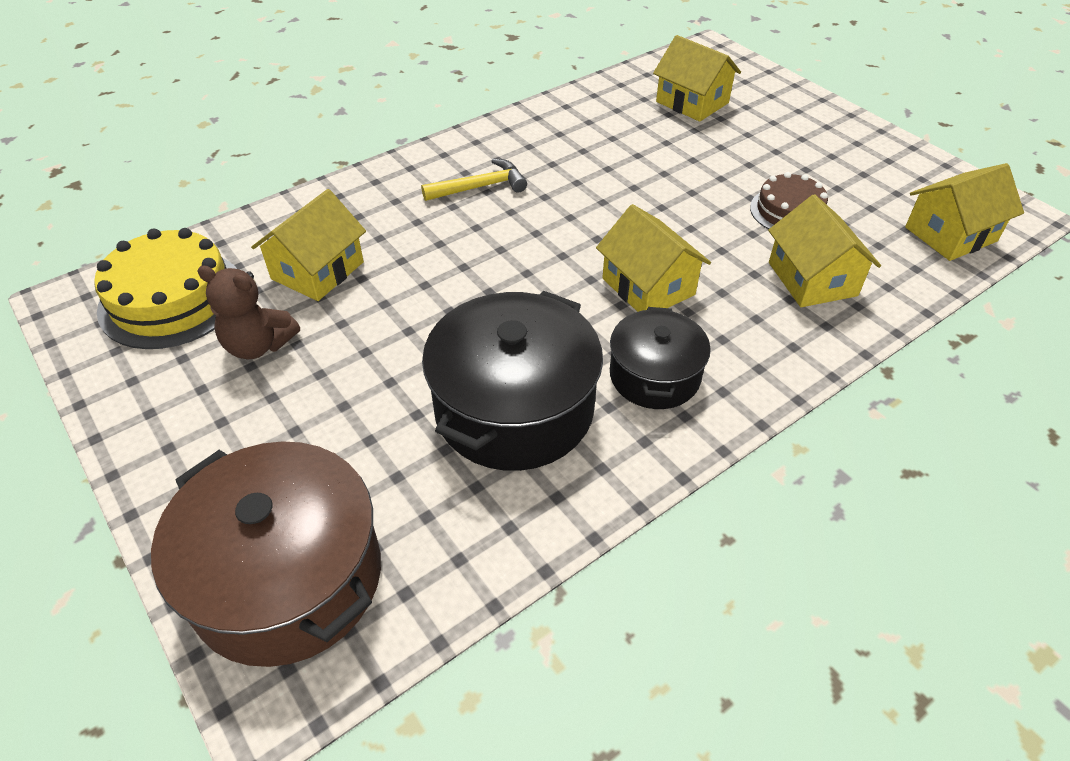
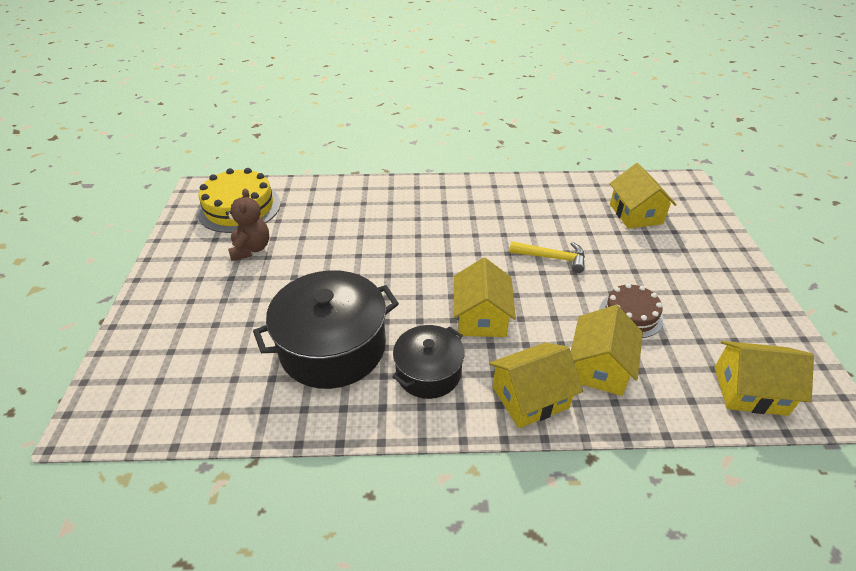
camera: 35 degrees right, 5 degrees down
brown pot [151,441,381,667] -> none
brown teddy bear [198,266,300,359] -> brown teddy bear turned 150 degrees counterclockwise [226,189,269,261]
yellow house [251,189,366,301] -> yellow house moved to [489,343,583,428]
yellow hammer [421,159,527,201] -> yellow hammer moved to [509,241,585,273]

